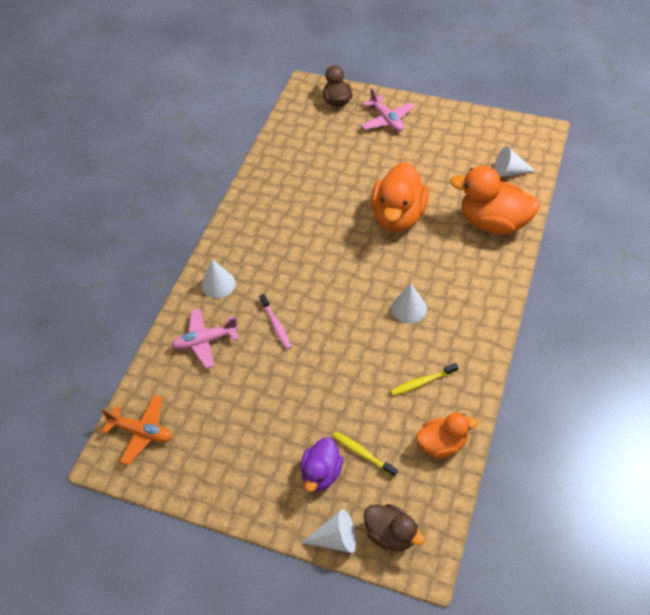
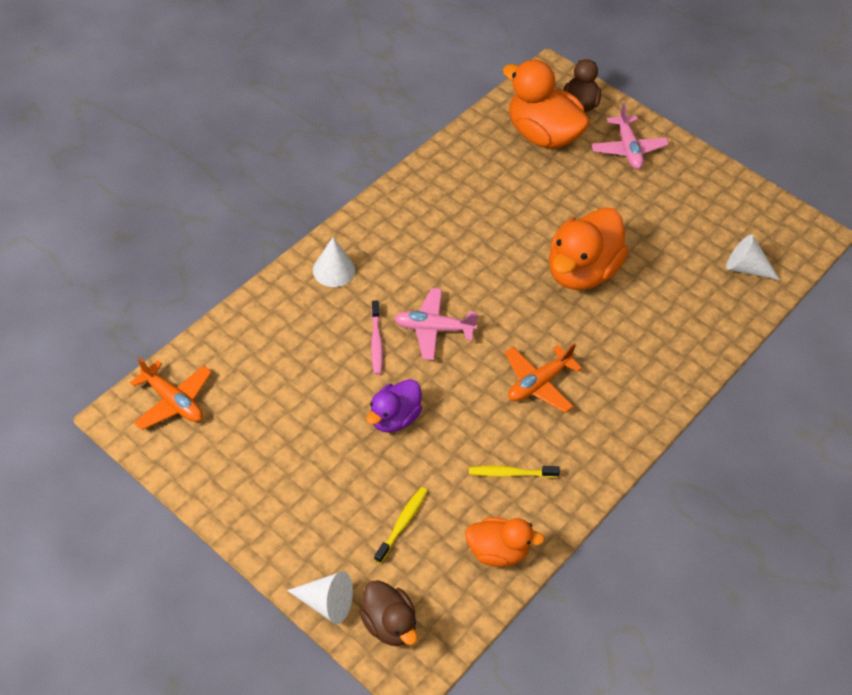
camera: 15 degrees right, 0 degrees up
pink plane [171,308,239,369] -> pink plane moved to [394,288,479,360]
purple duck [300,437,343,492] -> purple duck moved to [366,379,422,432]
yellow toothbrush [332,431,397,477] -> yellow toothbrush turned 60 degrees clockwise [374,487,427,564]
white cone [391,283,427,324] -> orange plane [505,343,582,413]
orange duck [450,166,540,235] -> orange duck moved to [503,60,590,149]

